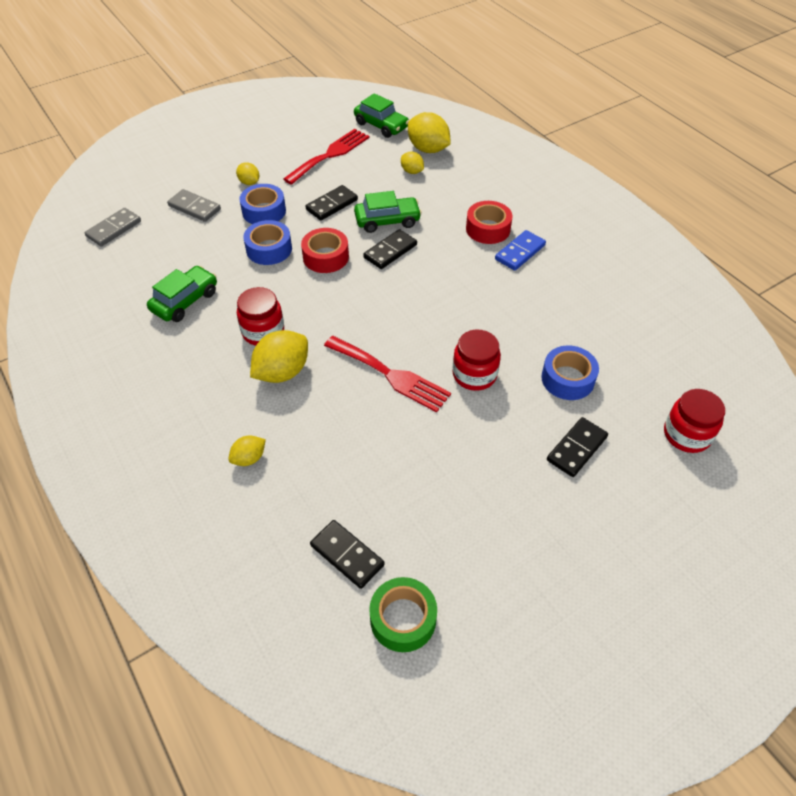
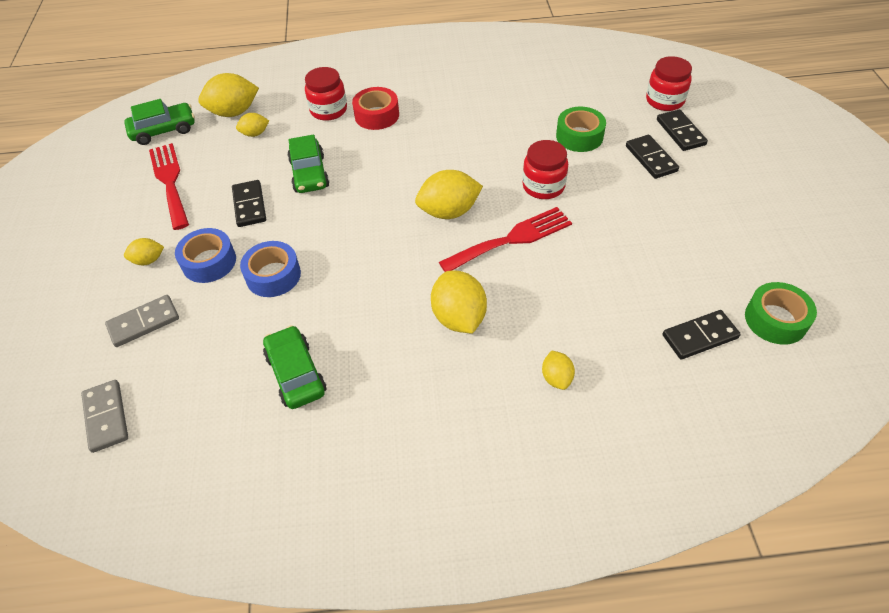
camera: 60 degrees left, 0 degrees up
red jar [237,287,284,346] -> red jar moved to [305,67,347,121]
red tape [301,228,349,273] -> none
green car [354,191,422,233] -> green car turned 150 degrees clockwise [287,135,329,193]
black domino [363,229,417,269] -> black domino moved to [657,110,708,151]
blue domino [495,230,546,271] -> none
blue tape [541,345,599,400] -> green tape [556,107,606,152]
none -> yellow lemon [415,170,483,219]

